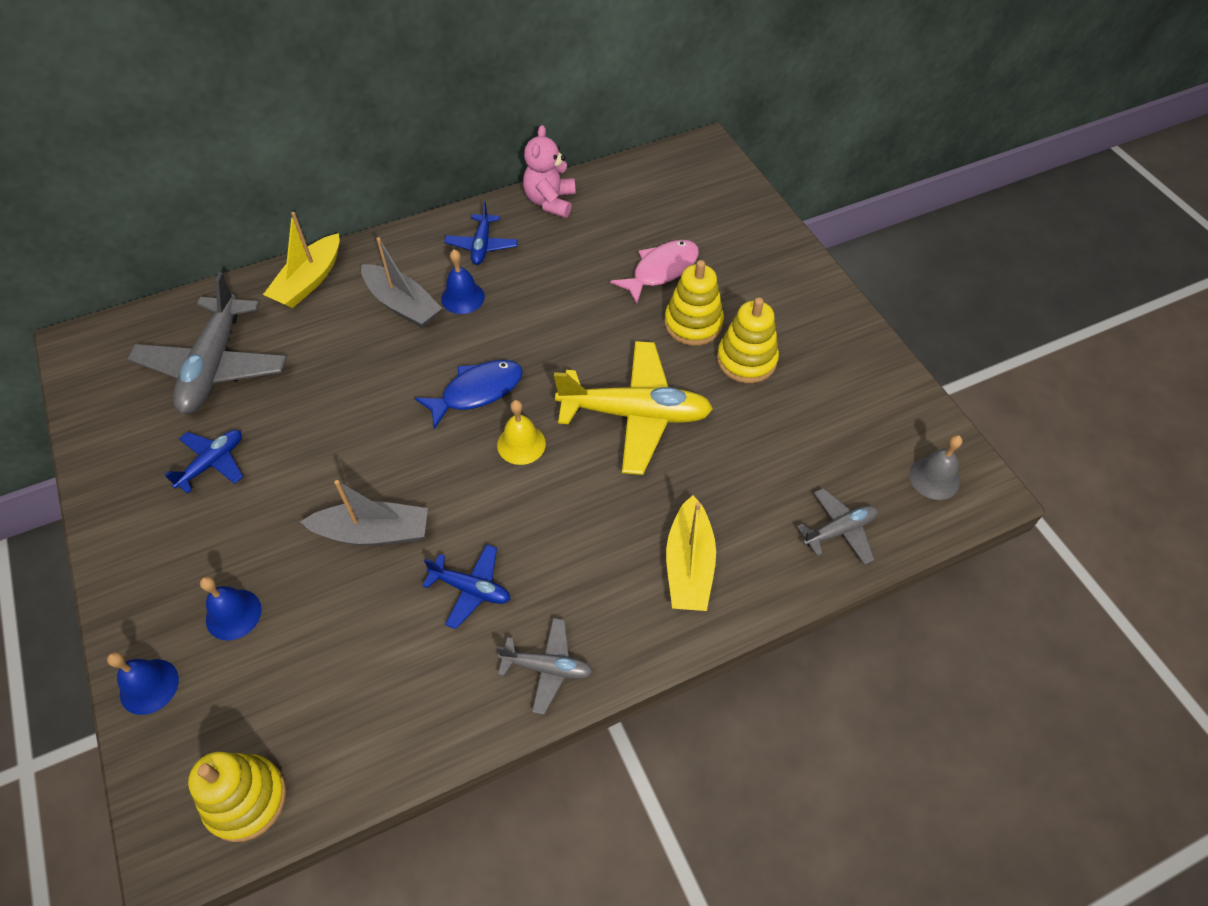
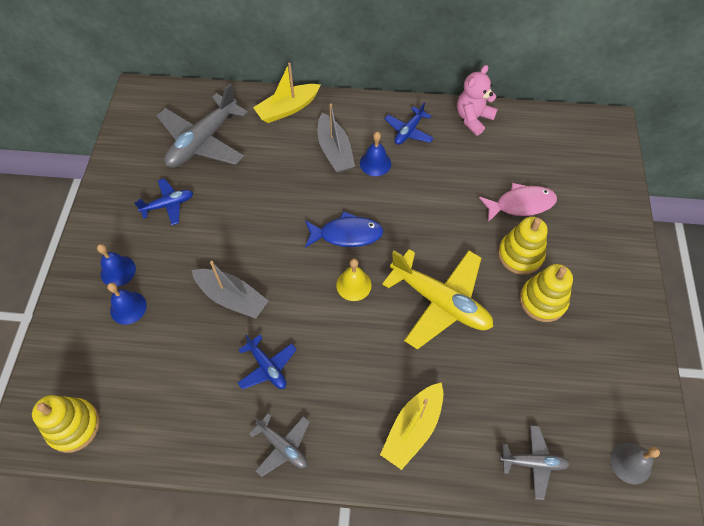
camera: 30 degrees right, 5 degrees up
blue bell [107,652,179,715] -> blue bell moved to [97,244,136,287]

